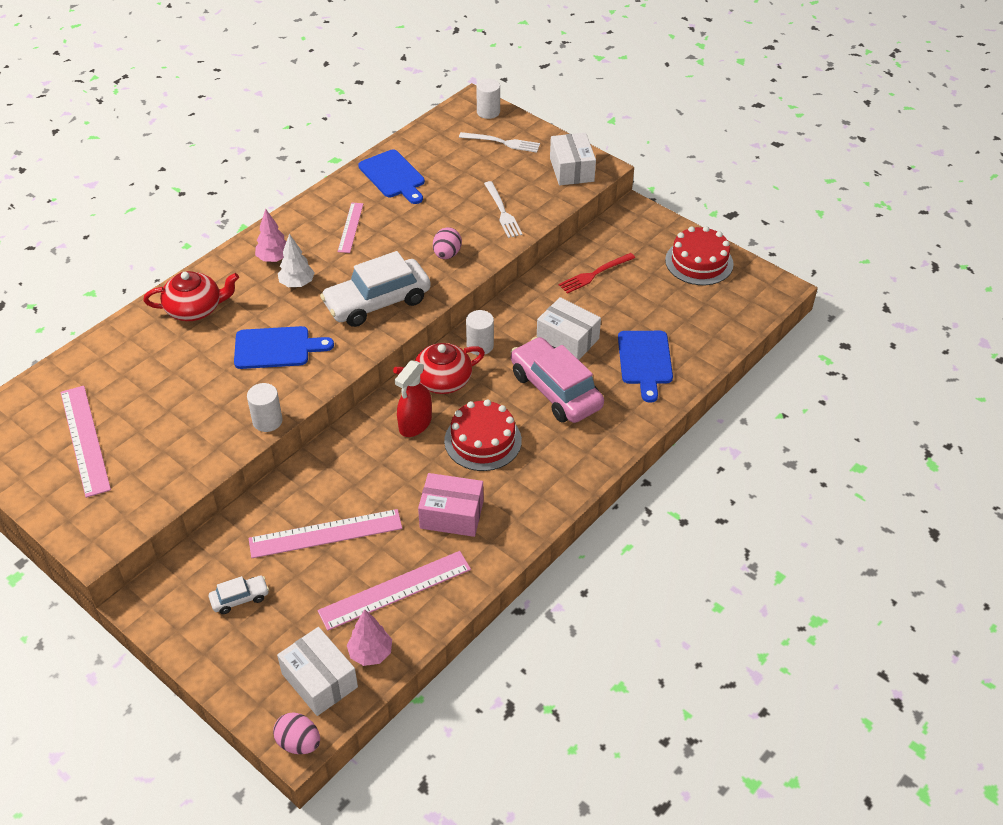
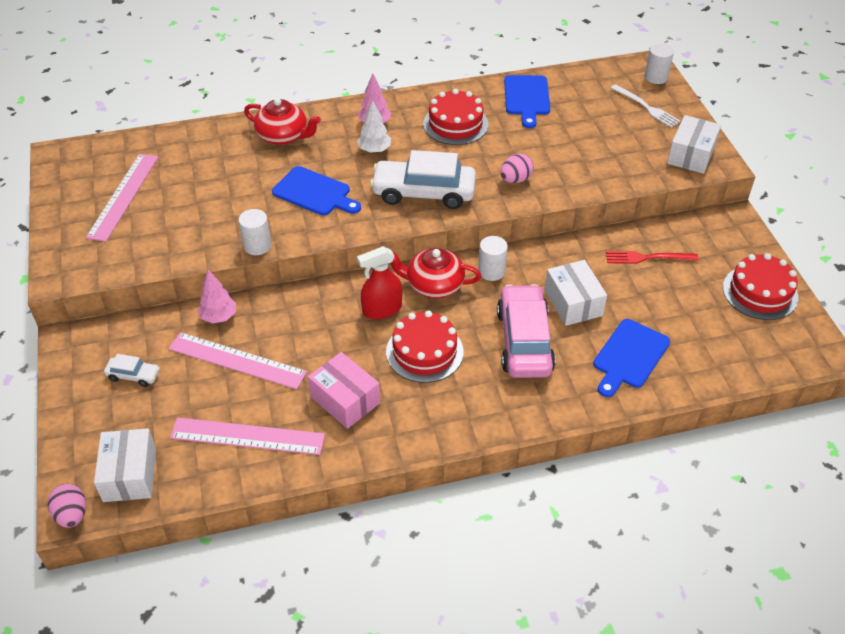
camera: 35 degrees right, 0 degrees up
pink ruler [338,203,363,253] -> red cake [423,89,488,145]
pink tree [347,609,392,666] -> pink tree moved to [198,270,236,324]
white fork [484,181,523,238] -> none

